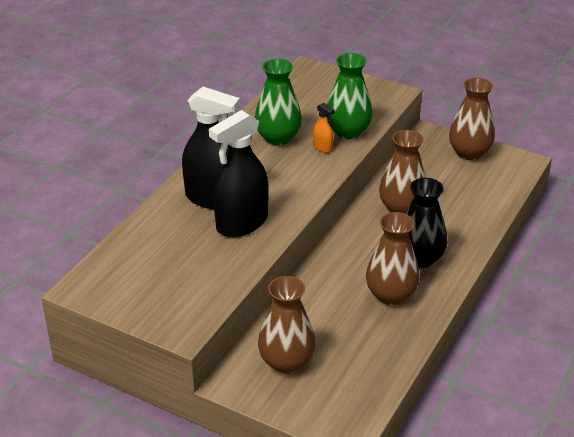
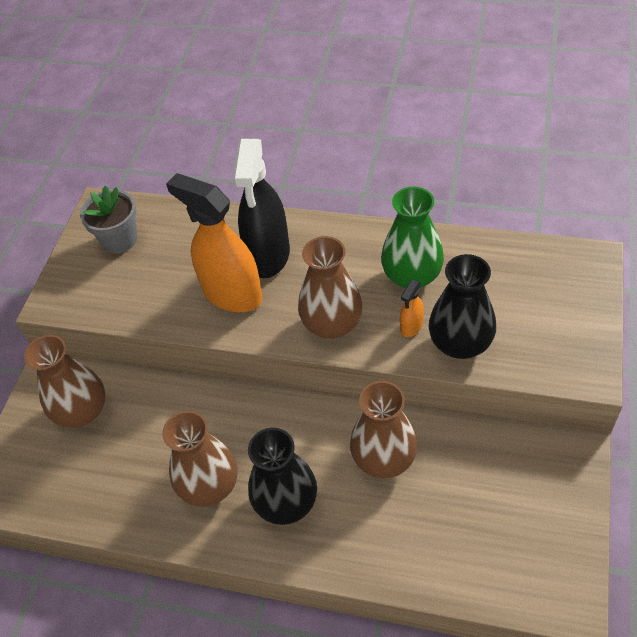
camera: 80 degrees right, 15 degrees up
black spray bottle [209,110,269,237] -> orange spray bottle [166,173,262,312]
green vase [327,53,373,139] -> black vase [429,254,496,359]
brown vase [449,78,495,160] -> brown vase moved to [298,236,363,339]
none -> grey flower pot [80,186,137,253]

